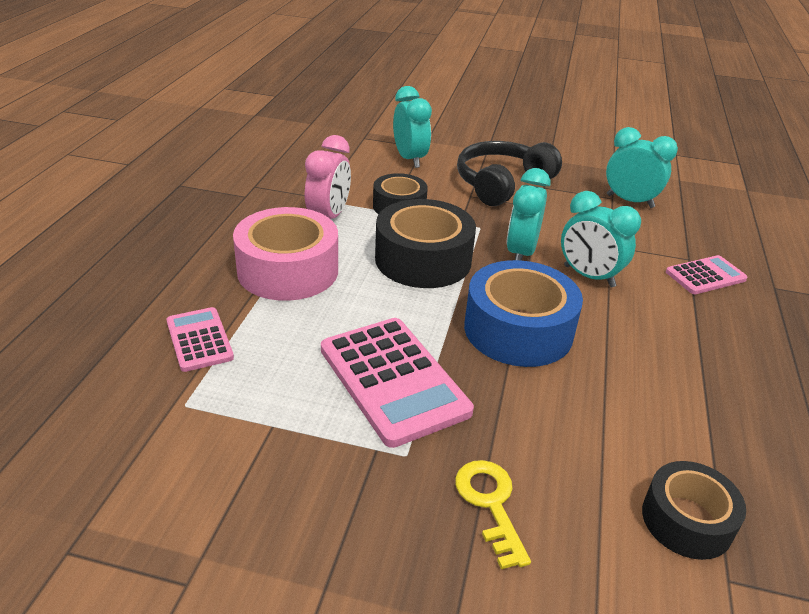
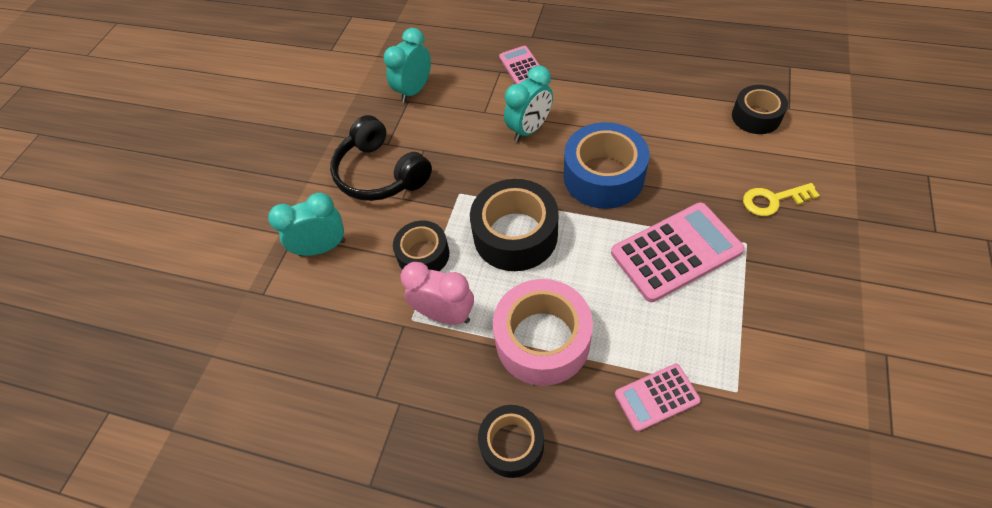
camera: 80 degrees left, 20 degrees up
turquoise clock [507,168,550,261] -> none
none -> black tape [478,405,544,478]

